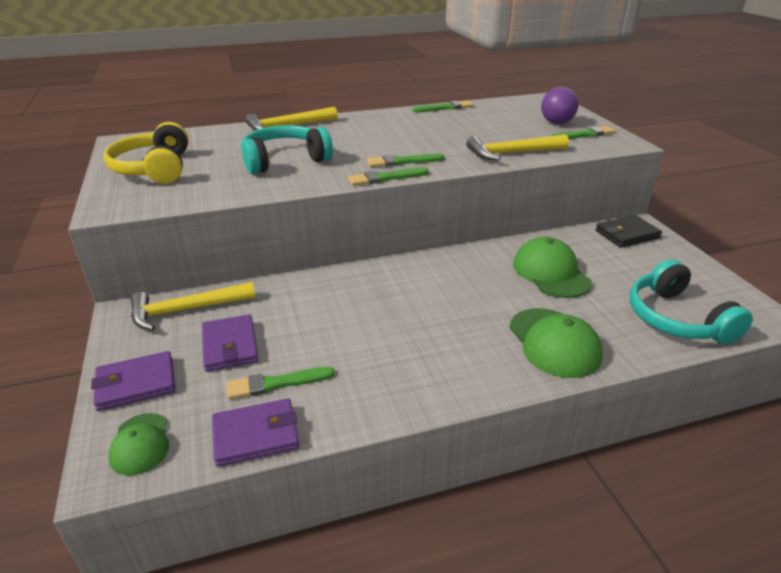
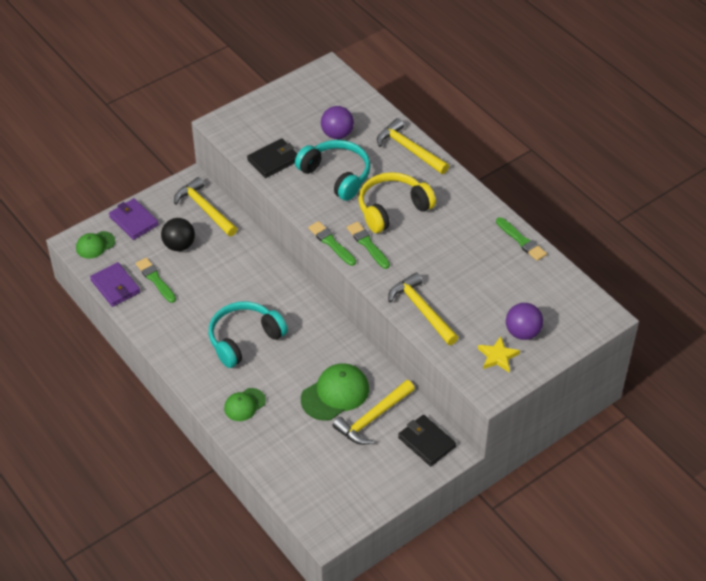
camera: 70 degrees right, 15 degrees up
yellow headphones [104,122,189,184] -> yellow headphones moved to [358,172,436,233]
purple wallet [202,315,258,372] -> black ball [161,218,195,251]
green cap [509,308,603,378] -> green cap [224,388,266,421], size x0.60
green brush [551,126,616,139] -> yellow star [478,336,520,372]
turquoise headphones [630,259,753,344] -> turquoise headphones moved to [209,302,288,368]
none -> black wallet [247,138,298,178]
none -> purple ball [321,106,354,139]
none -> yellow hammer [332,380,415,445]

